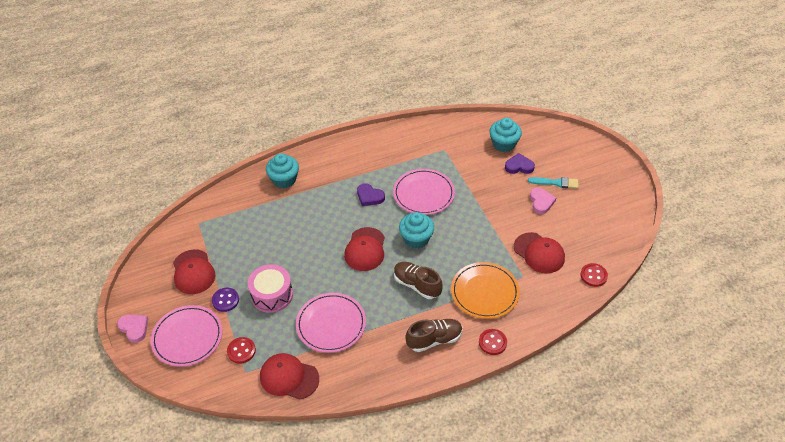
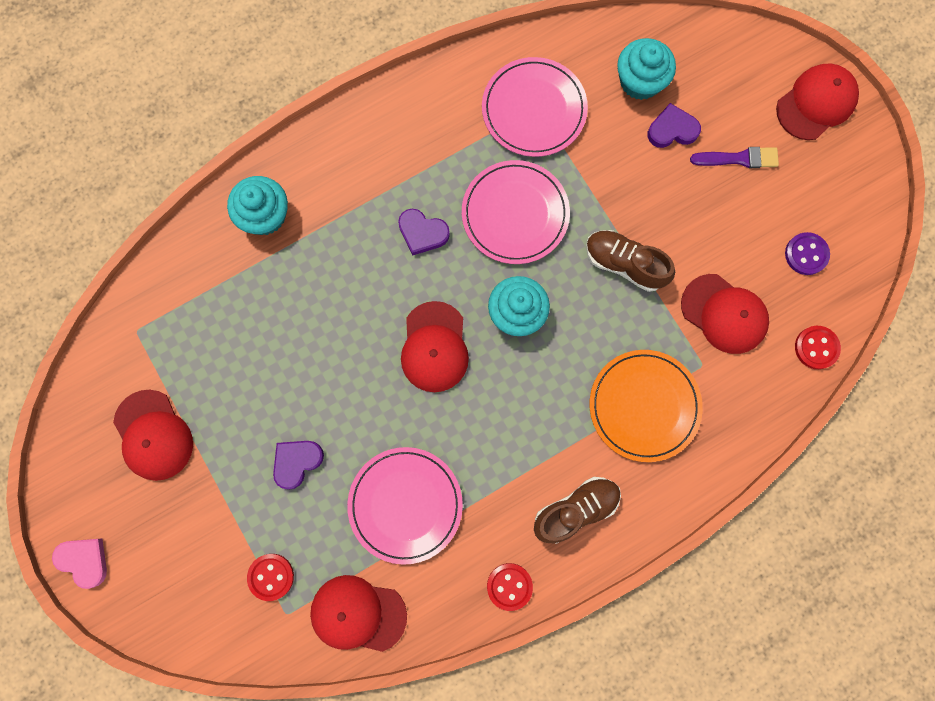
camera: 10 degrees left, 30 degrees up
pink plate [151,305,222,367] -> pink plate moved to [482,57,588,157]
purple button [212,288,239,312] -> purple button moved to [785,232,830,275]
pink drum [248,264,293,313] -> purple heart [273,441,324,489]
brown shoe [394,262,443,299] -> brown shoe moved to [586,230,675,292]
red button [479,329,507,355] -> red button moved to [487,563,533,611]
turquoise brush [528,177,578,189] -> purple brush [690,147,779,168]
pink heart [530,188,556,214] -> none
none -> red cap [776,63,859,140]

